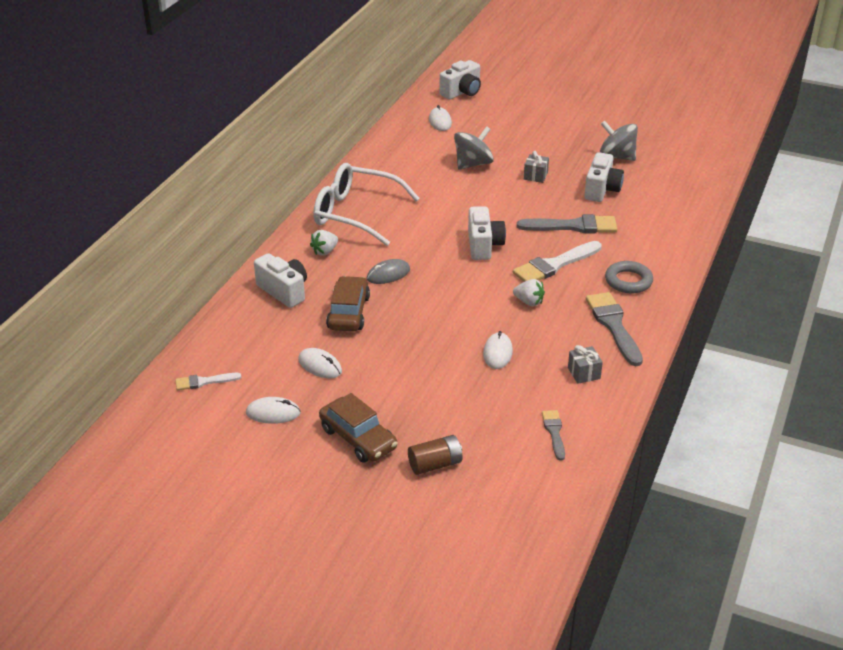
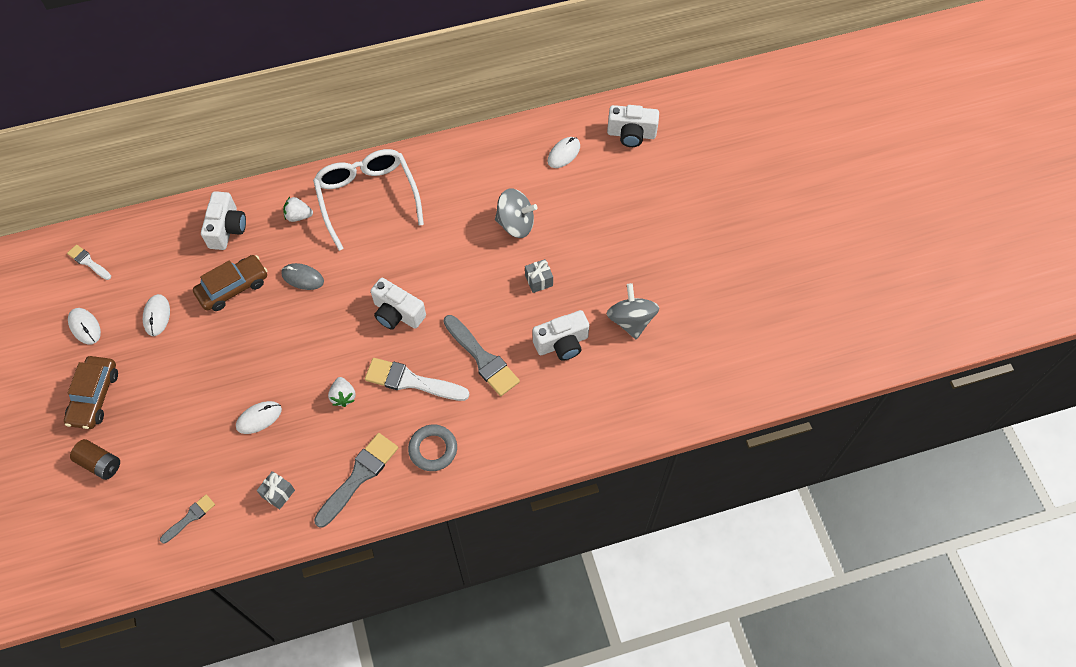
camera: 50 degrees right, 25 degrees up
white camera [468,206,506,260] -> white camera turned 75 degrees clockwise [371,278,426,330]

